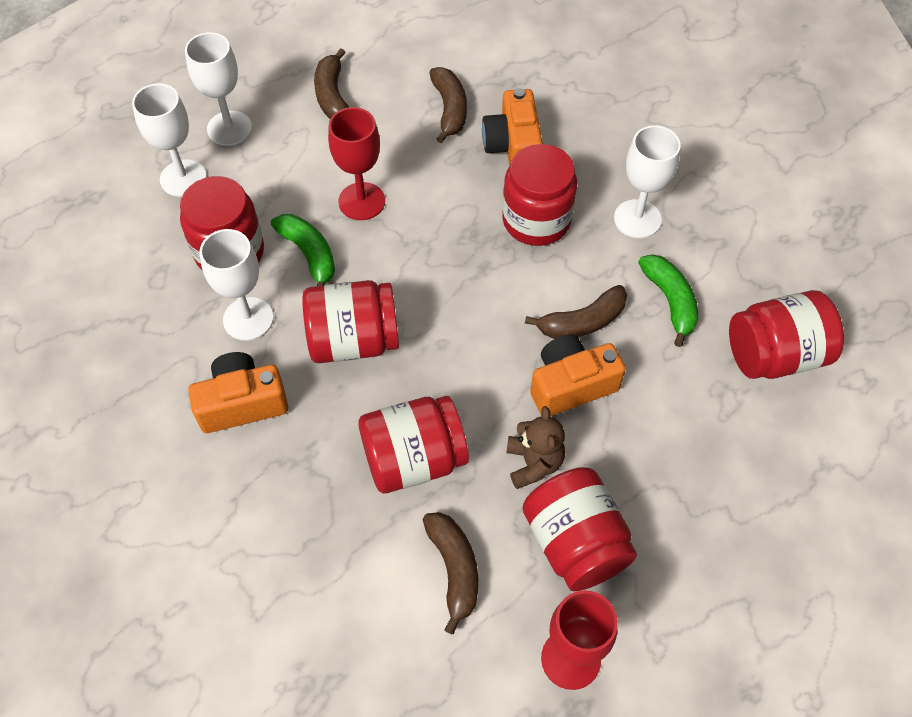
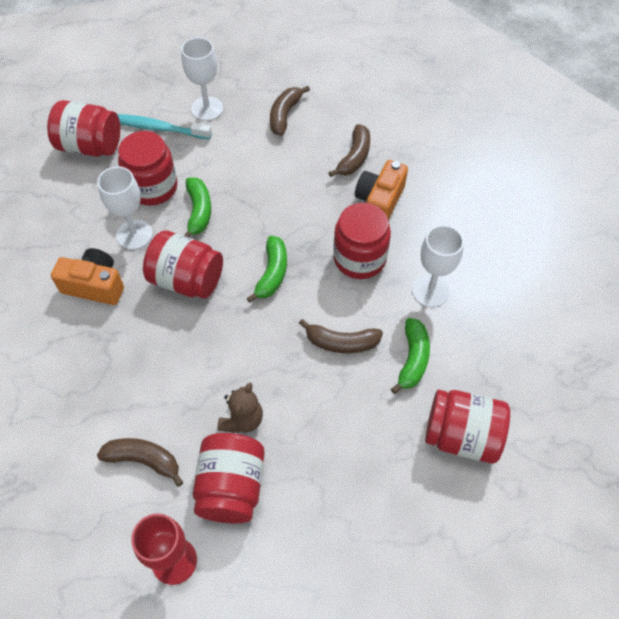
camera: 30 degrees right, 0 degrees up
white goblet [132,84,207,197] -> turquoise toothbrush [117,114,212,140]
red goblet [328,107,385,220] -> none
red jar [358,396,469,493] -> red jar moved to [47,100,120,157]
brown banana [423,512,478,634] -> brown banana turned 90 degrees counterclockwise [97,438,183,487]
orange camera [530,334,626,416] -> none
none -> green banana [247,236,287,303]

